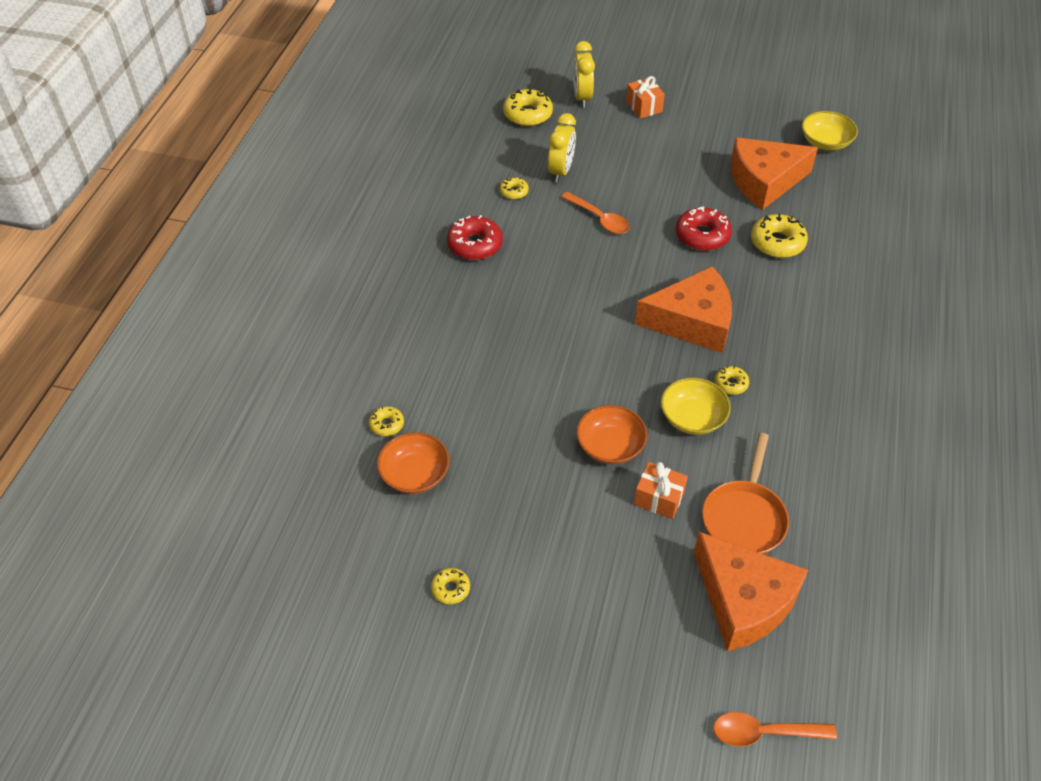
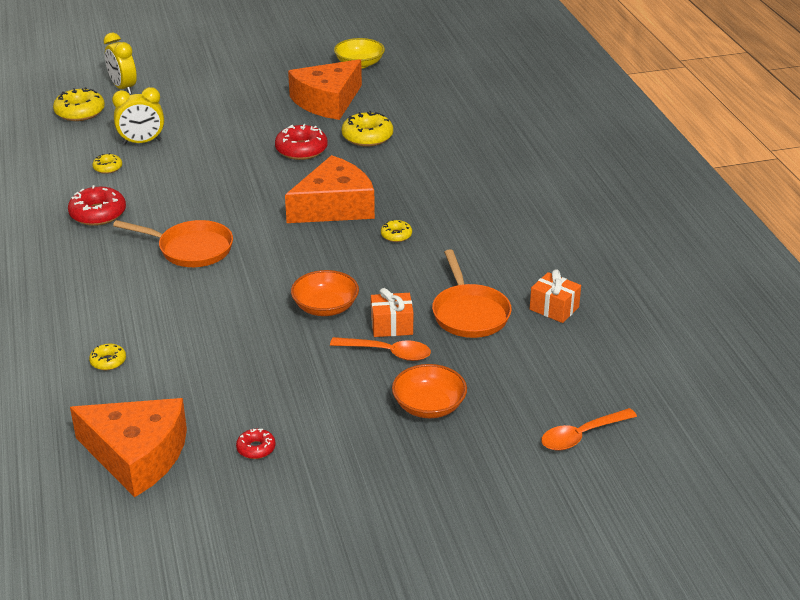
camera: 30 degrees left, 15 degrees down
orange bowl [377,432,450,494] -> orange bowl moved to [392,364,467,418]
yellow donut [431,568,470,604] -> red donut [236,429,275,459]
yellow clock [548,113,576,182] -> yellow clock turned 90 degrees clockwise [112,87,164,145]
orange spoon [561,192,630,234] -> orange spoon moved to [330,337,431,361]
orange gift [626,76,665,118] -> orange gift moved to [530,269,581,323]
yellow bowl [661,378,731,435] -> none
orange cheese [694,532,808,652] -> orange cheese moved to [70,398,187,497]
none -> orange pan [113,220,233,267]

